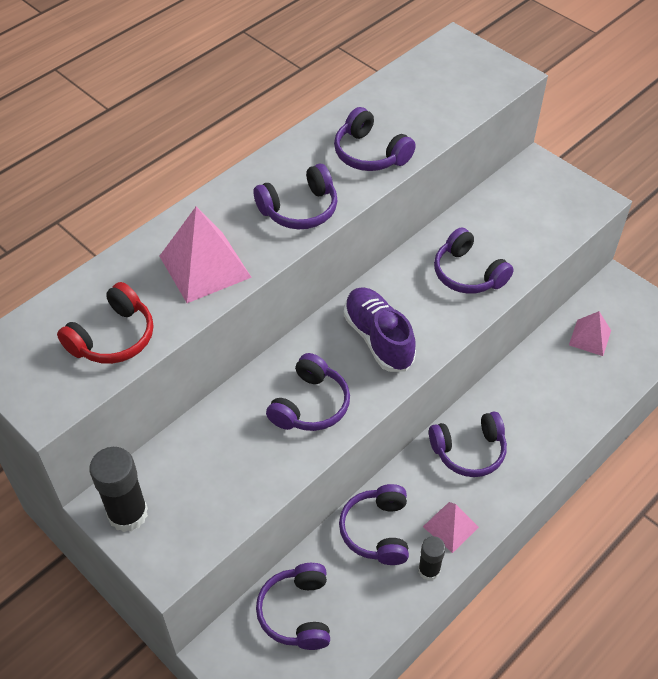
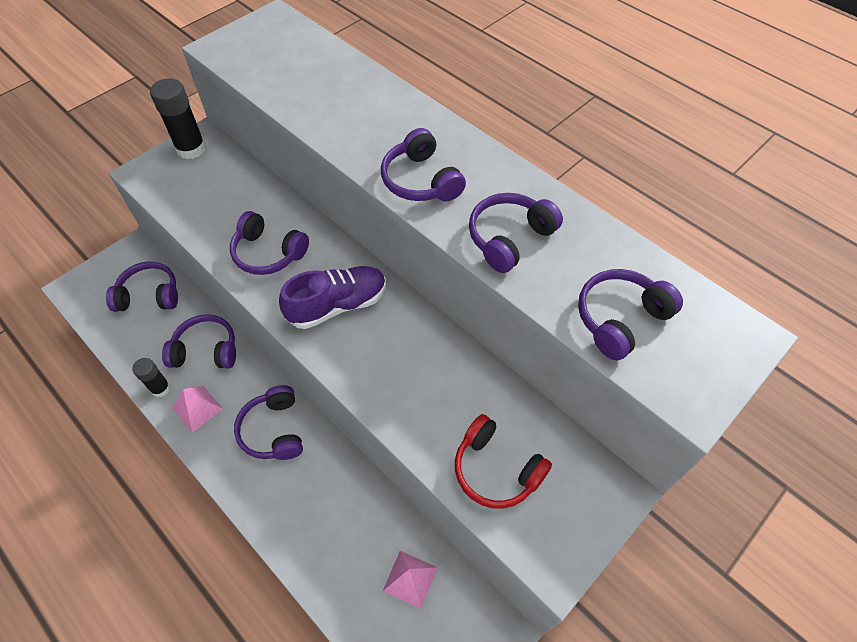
camera: 90 degrees right, 5 degrees up
red headphones [57,282,153,364] -> red headphones moved to [455,414,552,509]
pink pyramid [159,206,252,303] -> none
purple headphones [434,227,514,294] -> purple headphones moved to [578,269,683,360]

